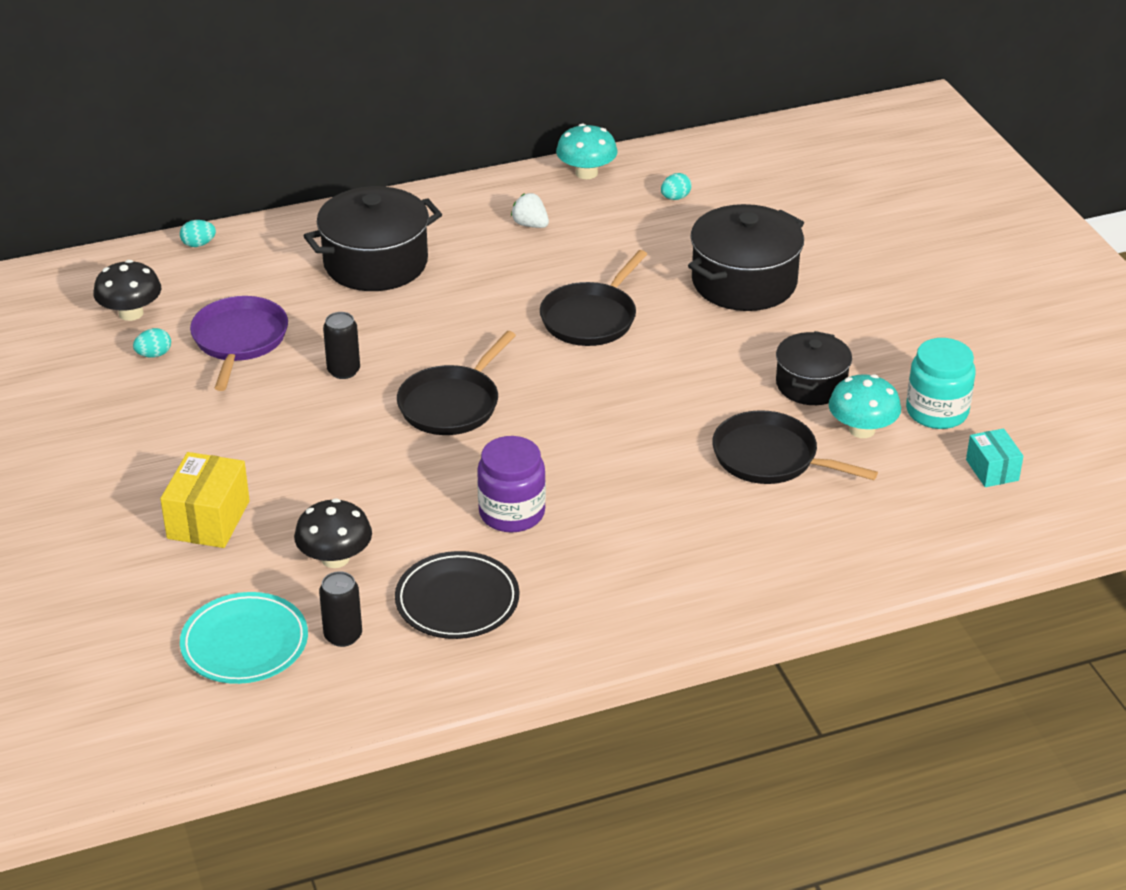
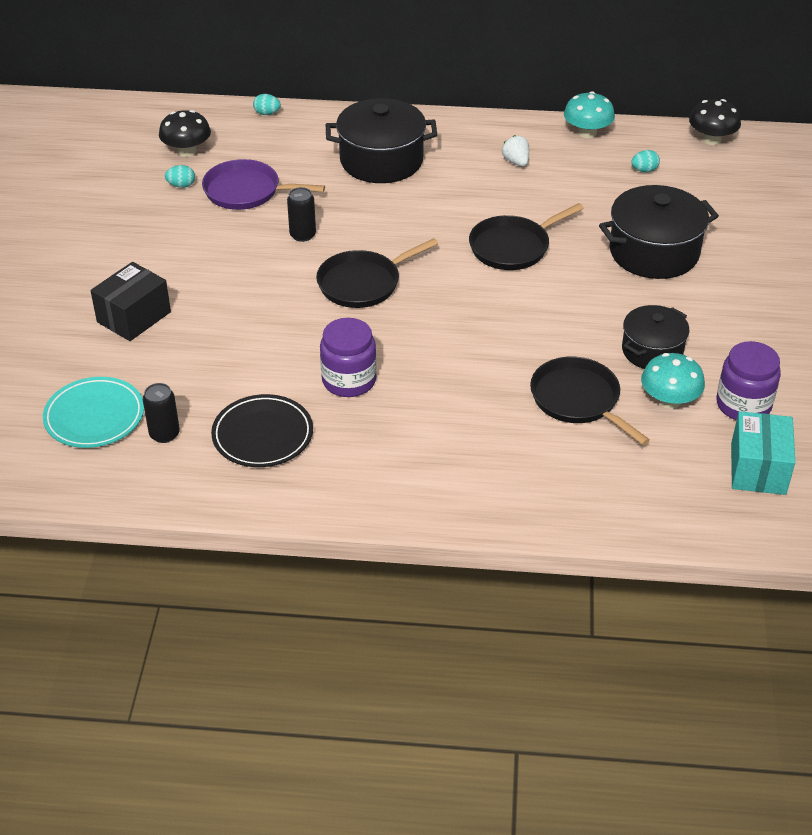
camera: 25 degrees right, 5 degrees up
yellow box [160,452,250,548] -> black box [91,262,171,341]
purple pan [190,296,288,391] -> purple pan turned 105 degrees counterclockwise [202,159,325,210]
black mushroom [294,498,372,568] -> black mushroom moved to [689,99,741,145]
turquoise jar [906,338,975,429] -> purple jar [717,341,781,420]
turquoise box [966,428,1023,487] -> turquoise box [731,411,795,495], size x1.59

